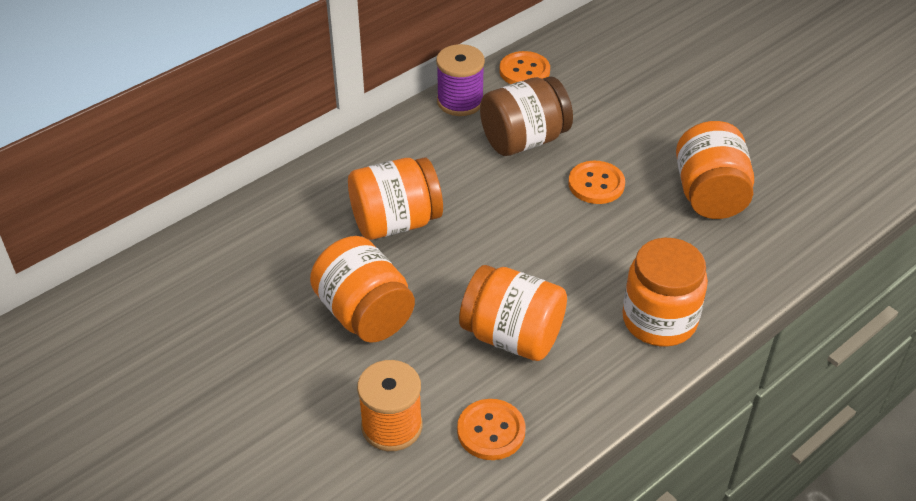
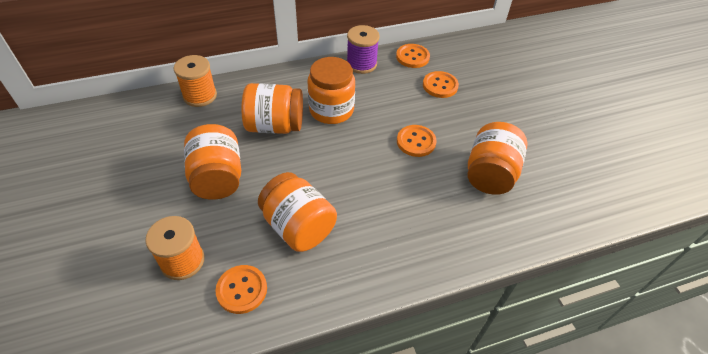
camera: 20 degrees right, 5 degrees up
brown jar [480,76,573,156] -> none
orange jar [622,238,708,346] -> orange jar moved to [308,57,355,124]
none -> orange spool [174,55,217,107]
none -> orange button [423,71,459,98]

